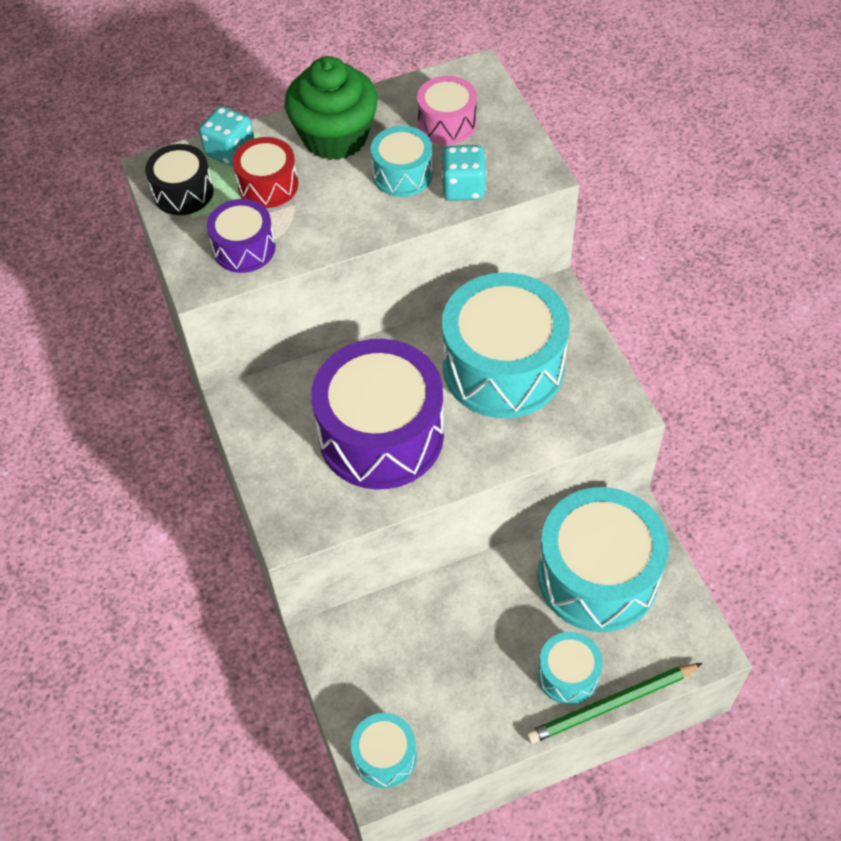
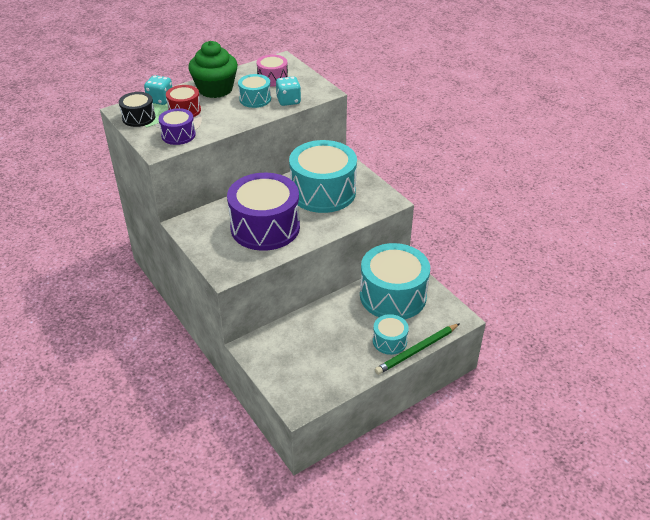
camera: 15 degrees left, 15 degrees down
turquoise drum [351,713,417,788] -> none

